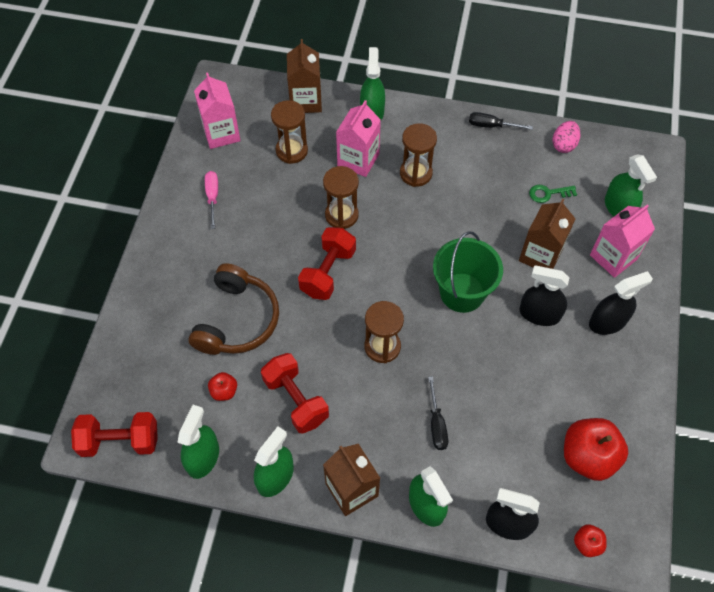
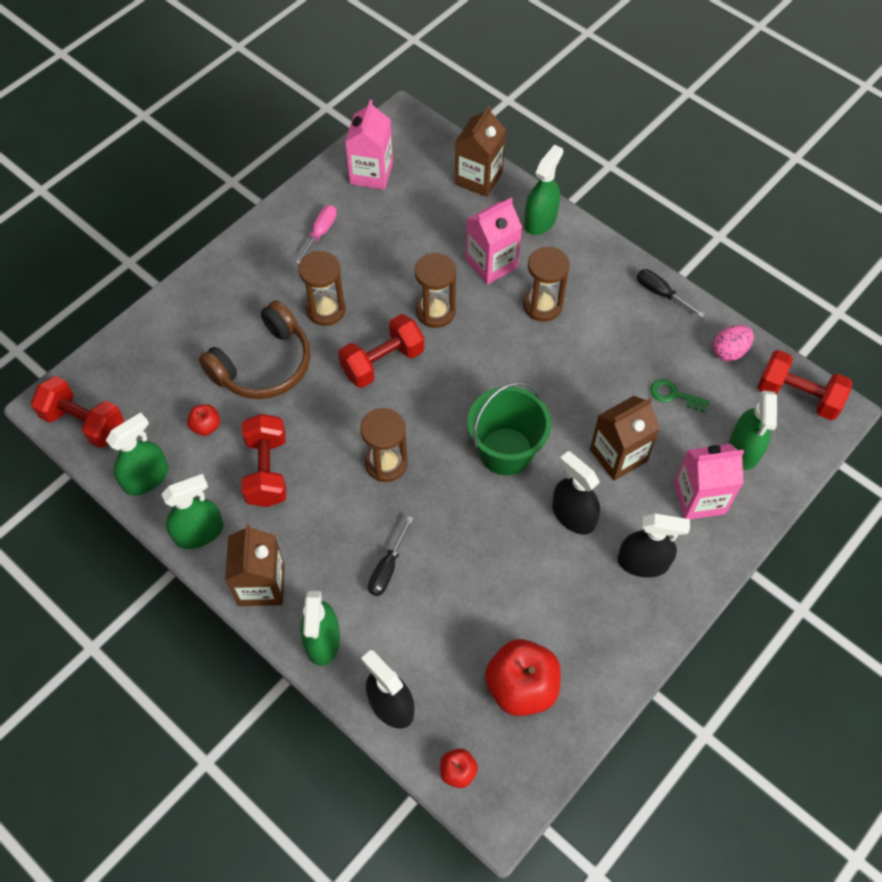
camera: 30 degrees right, 0 degrees up
brown hourglass [271,100,308,164] -> brown hourglass moved to [298,251,346,326]
none -> red dumbbell [758,350,852,420]

